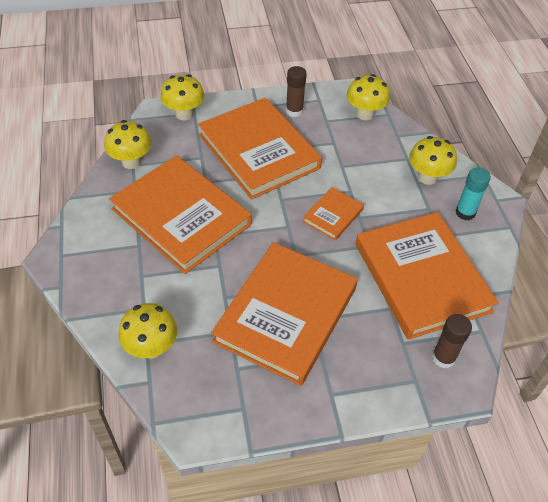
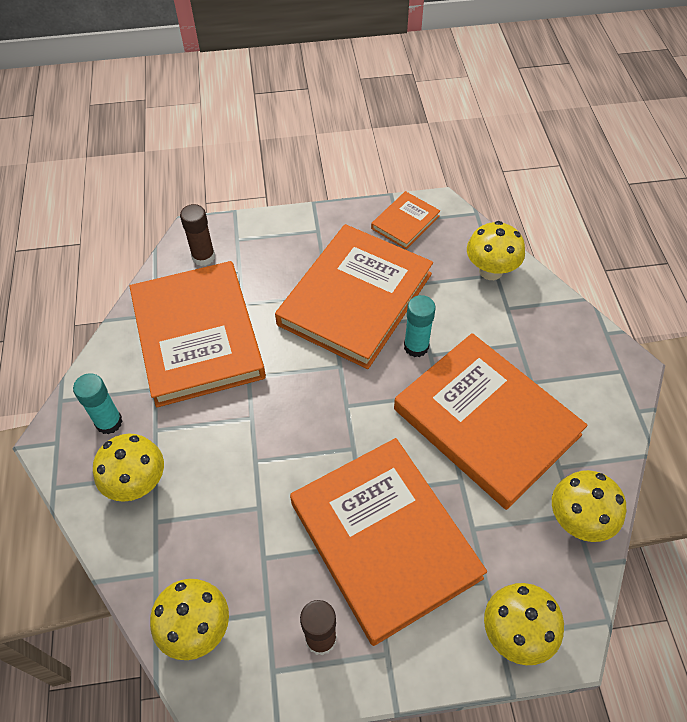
camera: 175 degrees left, 5 degrees up
orange book [303,187,364,240] -> orange book moved to [371,191,440,249]
none -> turquoise glue stick [404,295,436,357]

